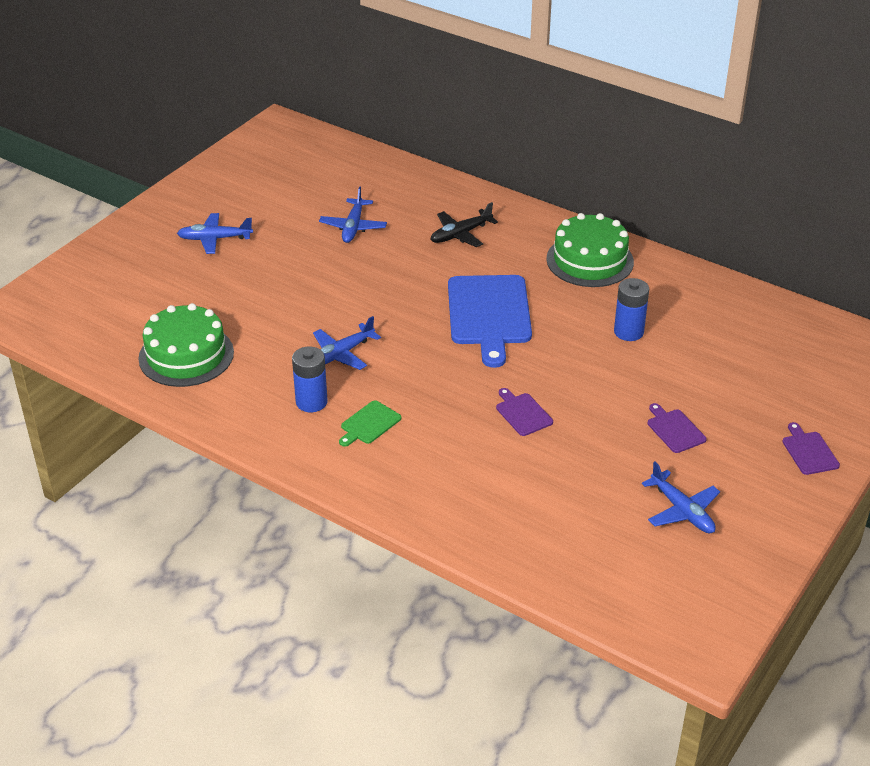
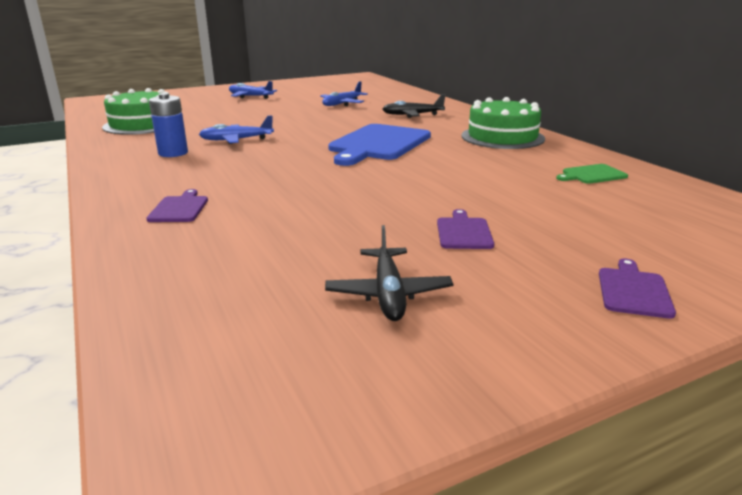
camera: 30 degrees right, 15 degrees down
green cutting board [339,400,401,447] -> green cutting board moved to [556,164,628,184]
purple cutting board [496,388,553,436] -> purple cutting board moved to [147,189,208,222]
blue battery [614,278,649,341] -> none
blue plane [642,461,720,533] -> black plane [325,225,453,321]

